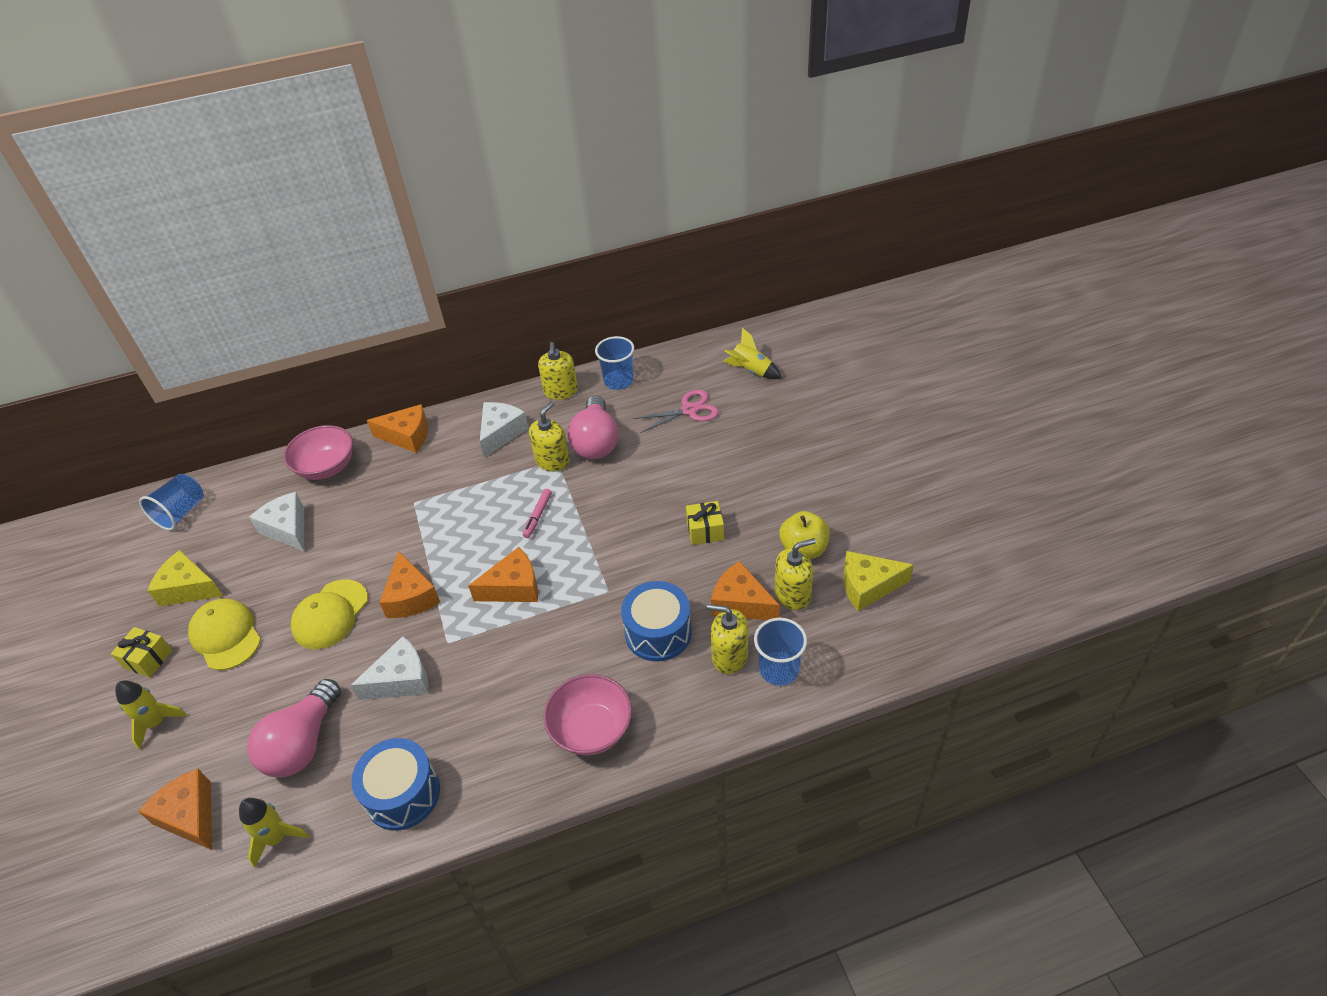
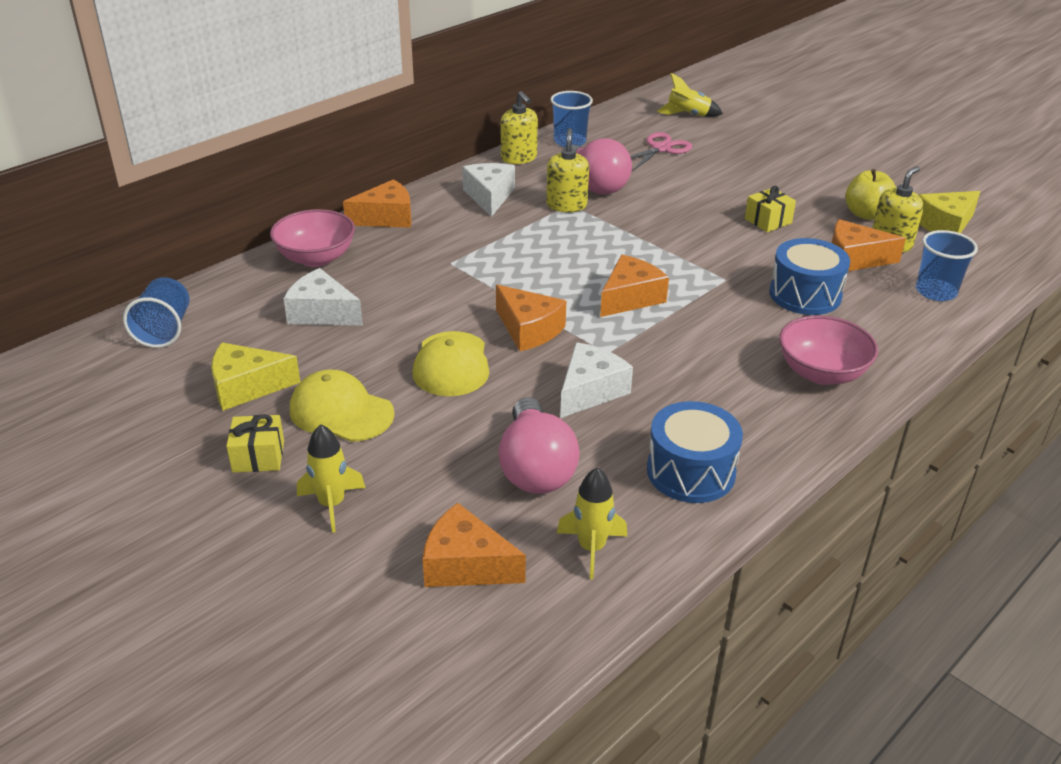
camera: 30 degrees left, 10 degrees down
pink marker [523,489,552,538] -> none
yellow soap dispenser [707,604,748,674] -> none

